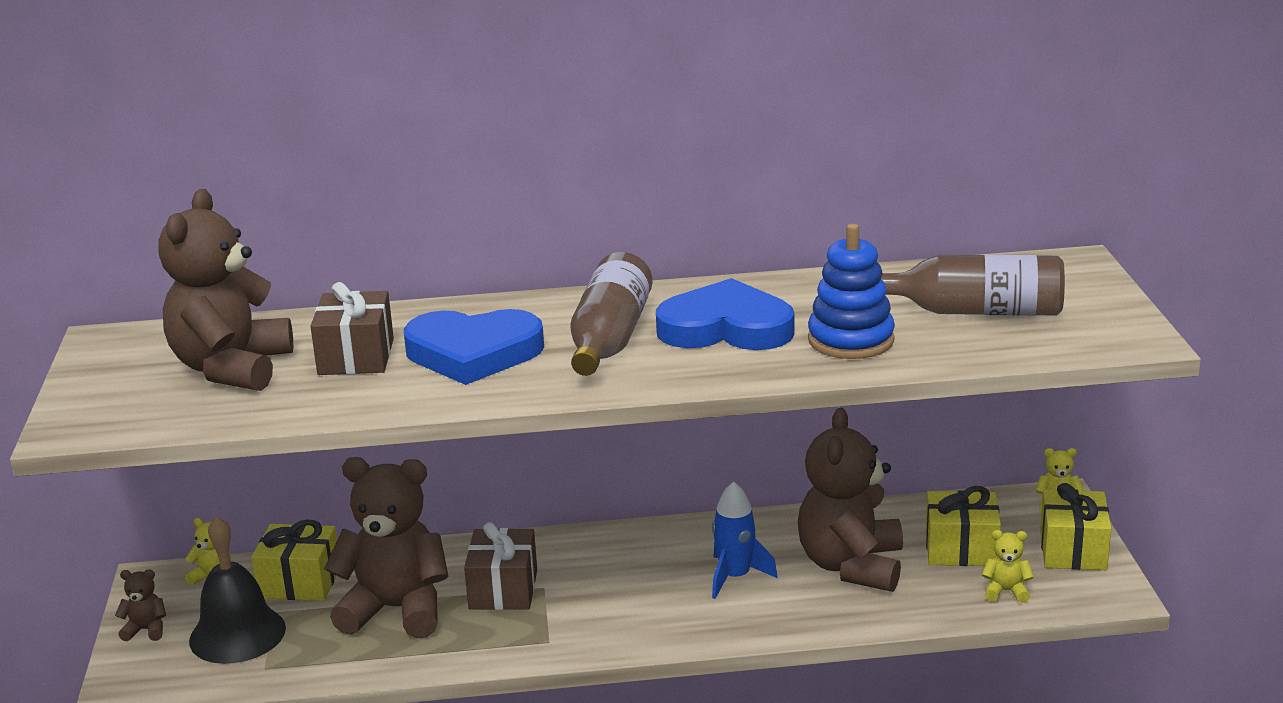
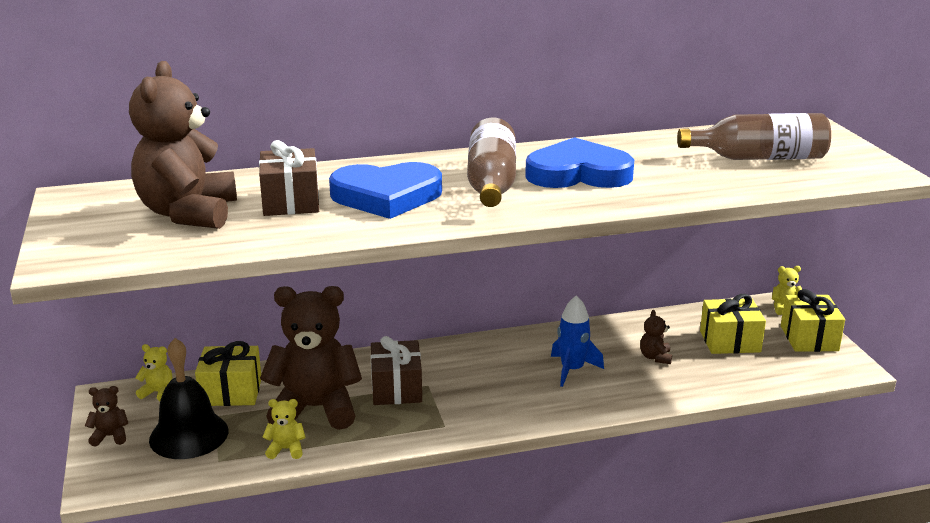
camera: 10 degrees left, 0 degrees up
brown teddy bear [798,408,903,592] -> brown teddy bear [640,310,672,364], size x0.41
blue stacking toy [808,224,895,359] -> none
yellow teddy bear [982,530,1034,603] -> yellow teddy bear moved to [263,399,306,459]

